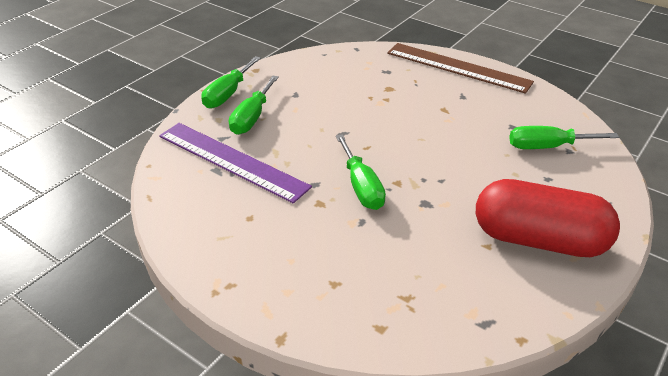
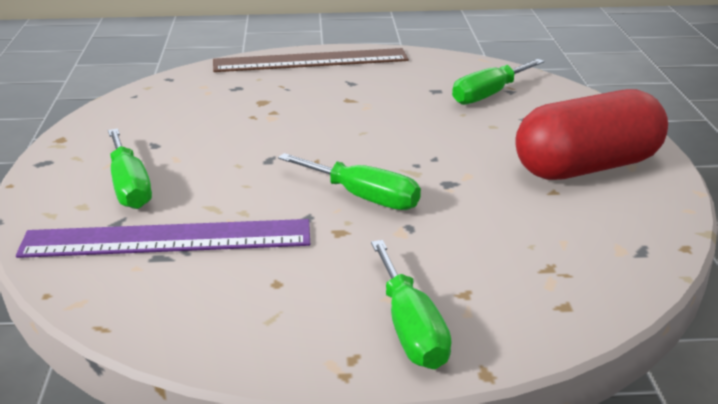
camera: 40 degrees left, 10 degrees down
green screwdriver [202,56,261,109] -> green screwdriver moved to [371,240,452,369]

